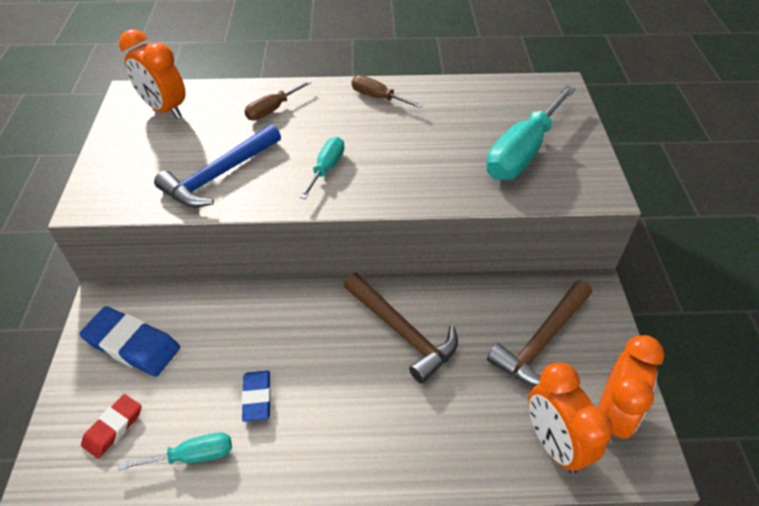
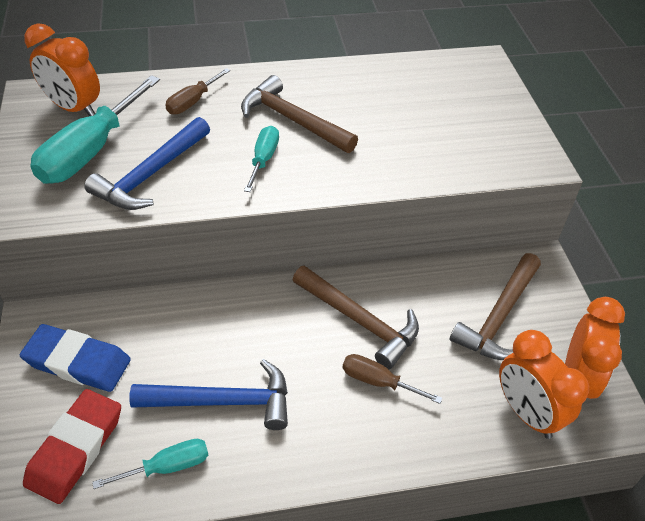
camera: 10 degrees left, 0 degrees up
red eraser [81,394,141,459] -> red eraser [23,389,121,504], size x1.66
blue eraser [241,370,271,422] -> blue hammer [129,359,288,430]
brown screwdriver [352,75,423,108] -> brown screwdriver moved to [343,354,442,404]
turquoise screwdriver [486,85,576,180] -> turquoise screwdriver moved to [30,75,160,184]
none -> brown hammer [241,75,358,153]

